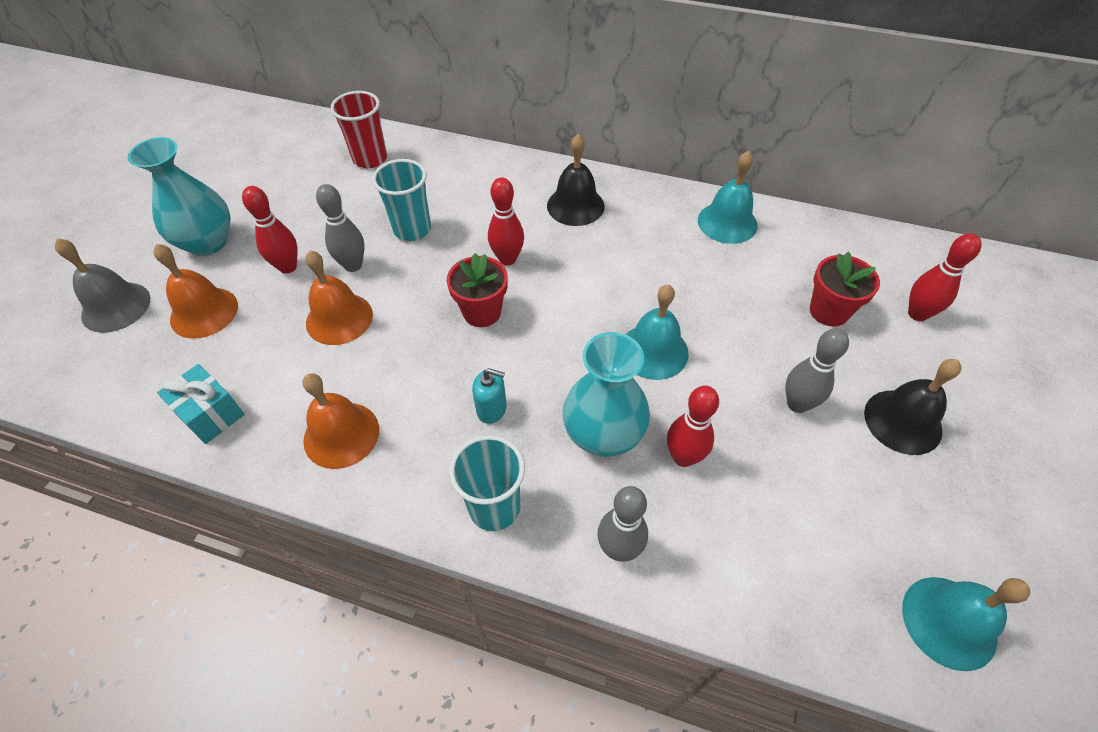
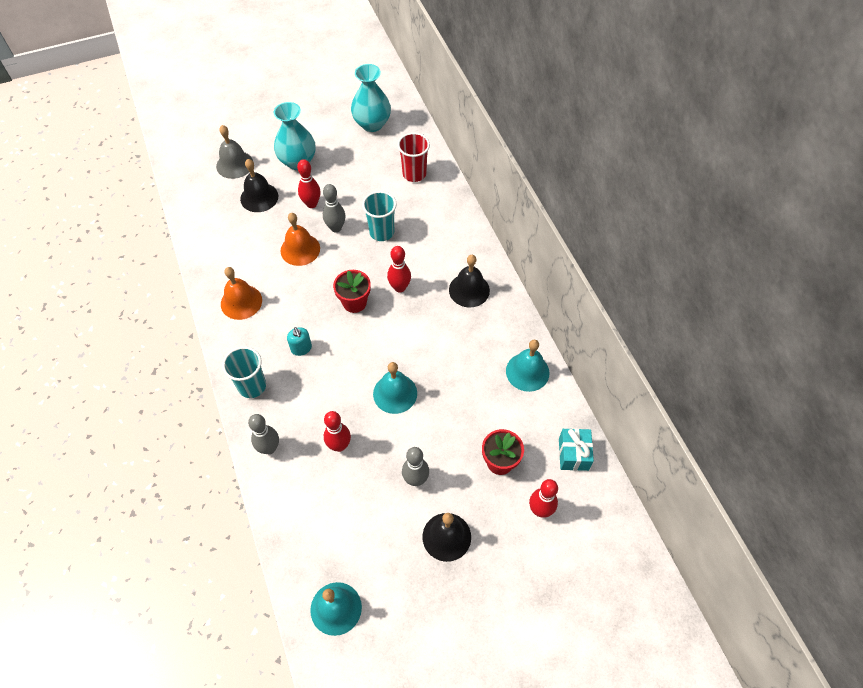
camera: 50 degrees right, 5 degrees up
orange bell [153,244,238,338] -> black bell [240,159,278,212]
turquoise gift [157,364,245,444] -> turquoise gift moved to [559,428,594,471]
turquoise vase [563,332,650,457] -> turquoise vase moved to [351,64,391,132]

